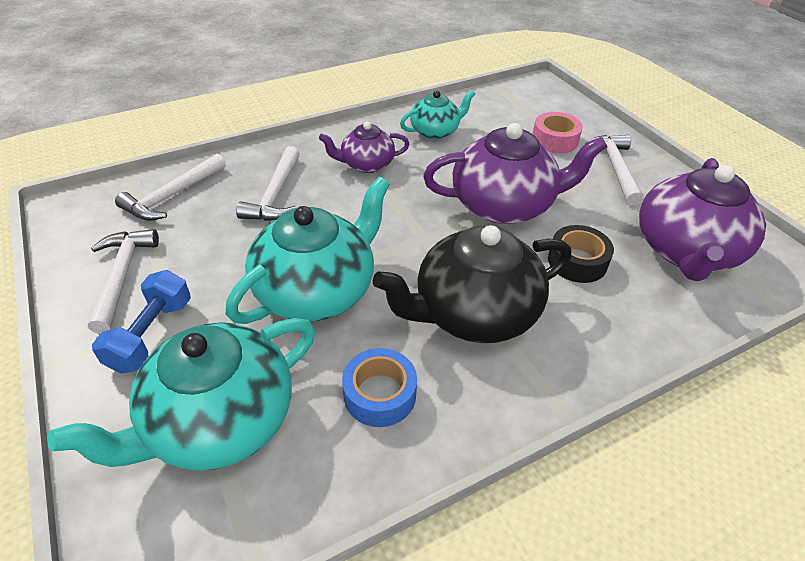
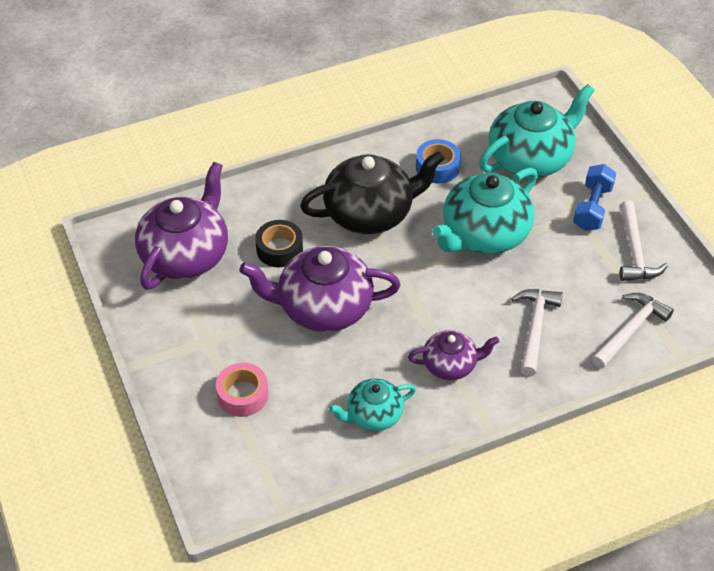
camera: 175 degrees left, 5 degrees up
white hammer [587,135,643,205] -> none

